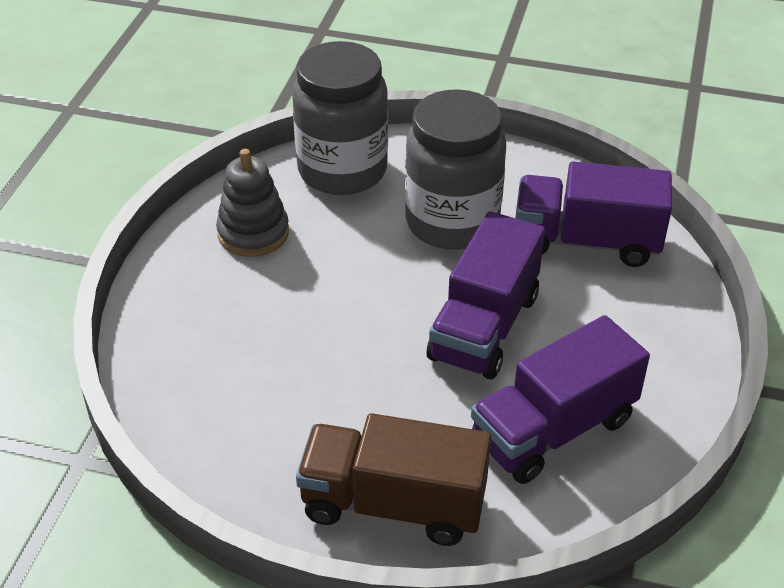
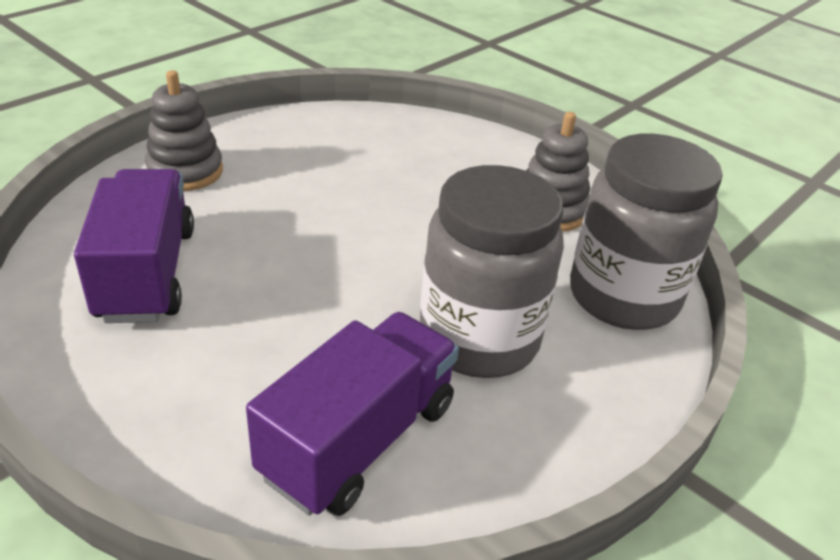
camera: 115 degrees right, 5 degrees down
brown truck [296,413,491,546] -> grey stacking toy [145,70,223,191]
purple truck [427,211,545,380] -> none

